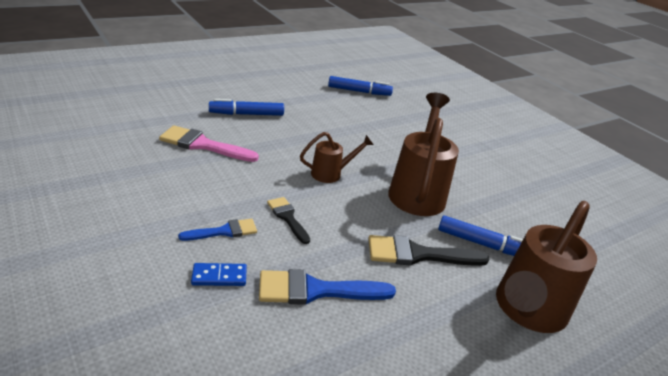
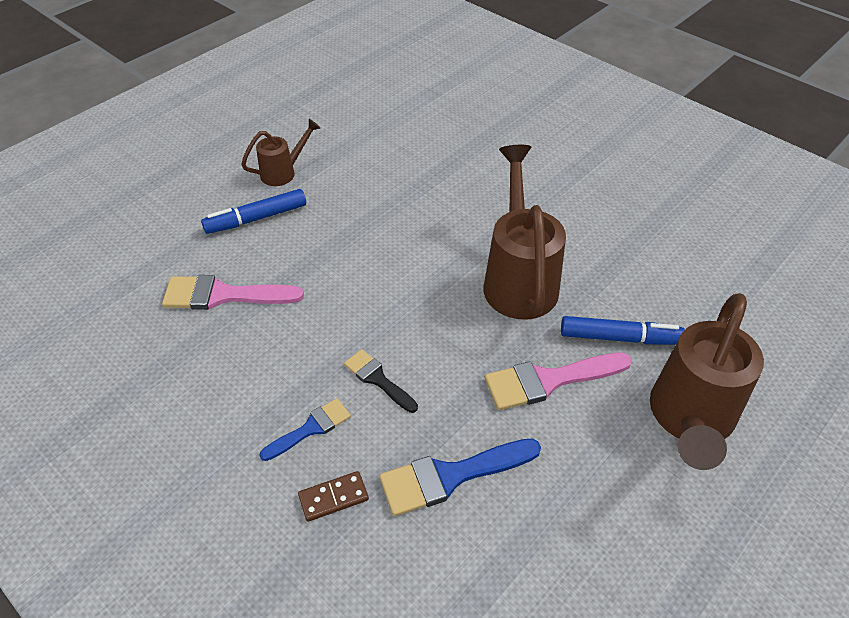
camera: 10 degrees left, 15 degrees up
blue domino [191,263,247,286] -> brown domino [298,471,369,522]
brown watering can [300,132,373,183] -> brown watering can moved to [241,119,320,186]
blue marker [328,76,393,96] -> none
black brush [368,235,489,266] -> pink brush [485,353,632,410]

